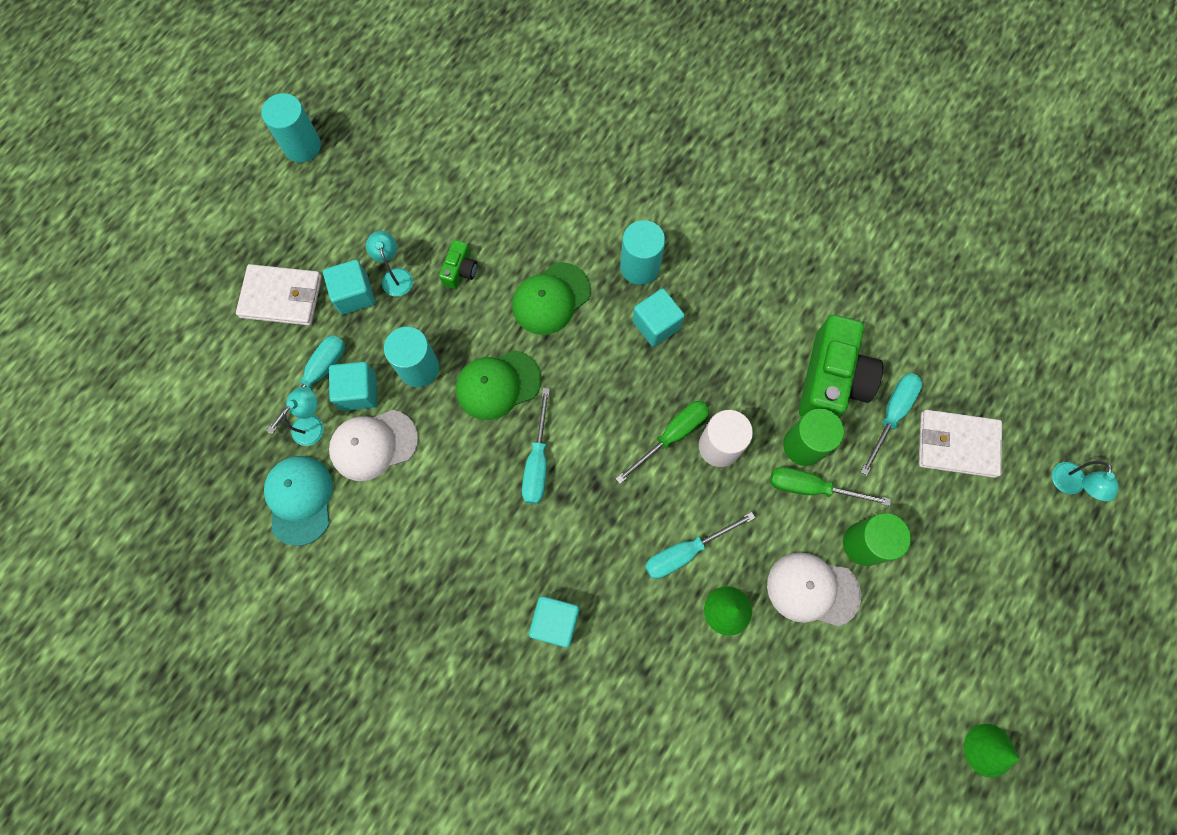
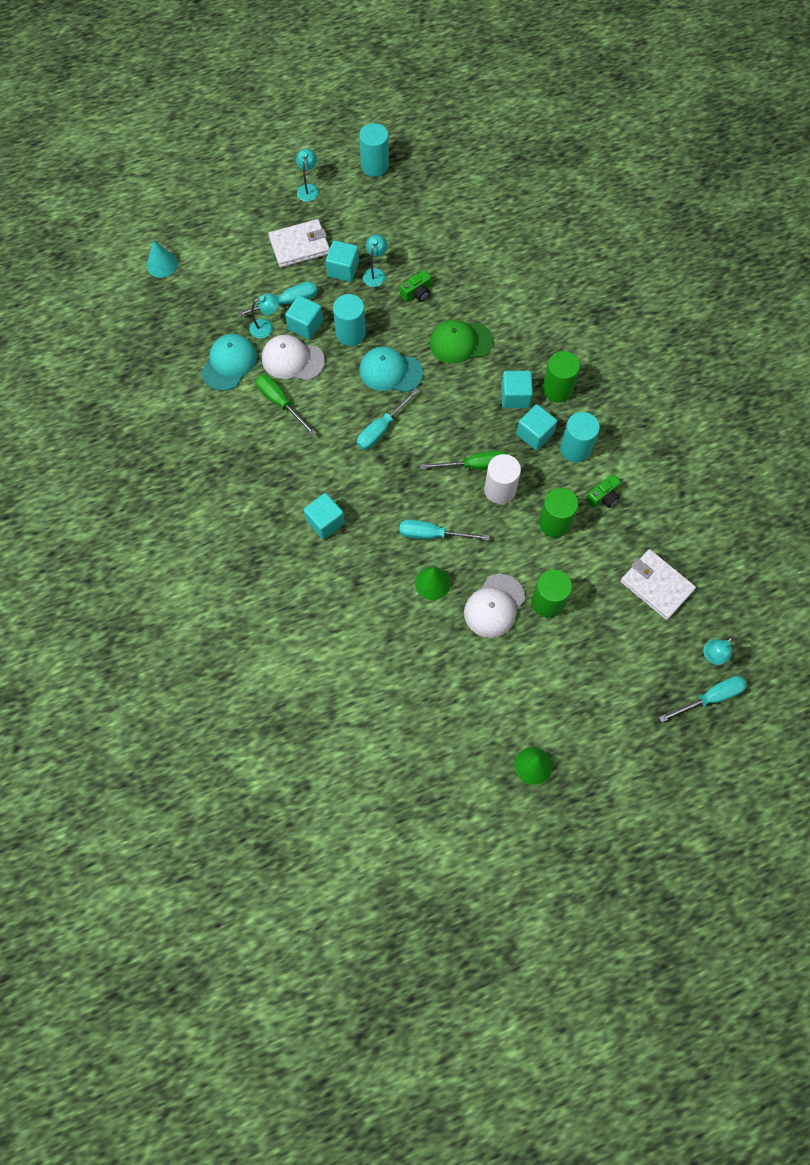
camera: 35 degrees right, 5 degrees down
white wallet [236,264,322,326] -> white wallet turned 60 degrees counterclockwise [268,219,330,267]
green cap [456,350,541,420] -> turquoise cap [359,346,423,392]
turquoise cylinder [620,220,665,285] -> turquoise cylinder moved to [560,412,600,462]
white cap [767,552,861,626] -> white cap turned 105 degrees counterclockwise [464,574,525,638]
green screwdriver [770,467,891,506] -> green screwdriver moved to [256,375,316,436]
green camera [799,315,883,417] -> green camera [586,474,621,508], size x0.47
turquoise screwdriver [861,373,922,476] -> turquoise screwdriver moved to [659,676,747,723]
none -> turquoise cone [146,240,178,278]
none -> turquoise lamp [296,149,319,202]
none -> turquoise cube [516,404,557,450]
none -> green cylinder [542,351,580,402]

